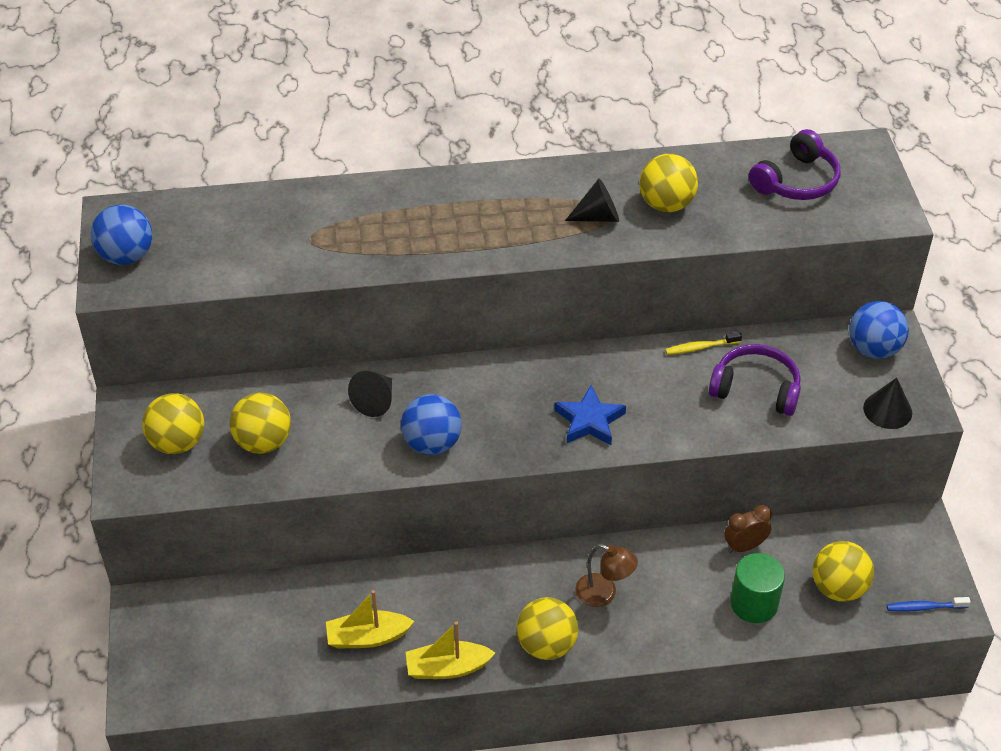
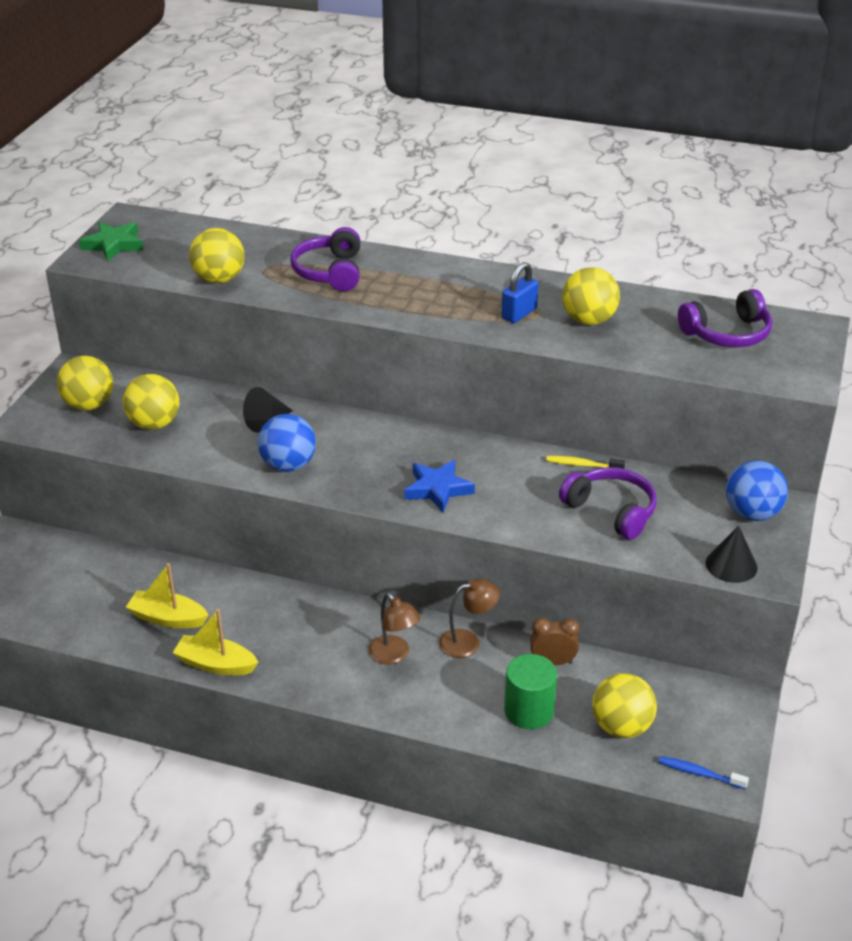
camera: 25 degrees right, 10 degrees down
blue ball [91,205,152,265] -> green star [79,222,143,262]
yellow ball [516,597,578,660] -> yellow ball moved to [189,228,245,283]
black cone [565,178,619,222] -> blue padlock [501,262,538,323]
none -> purple headphones [290,227,360,291]
none -> brown lamp [439,579,500,658]

